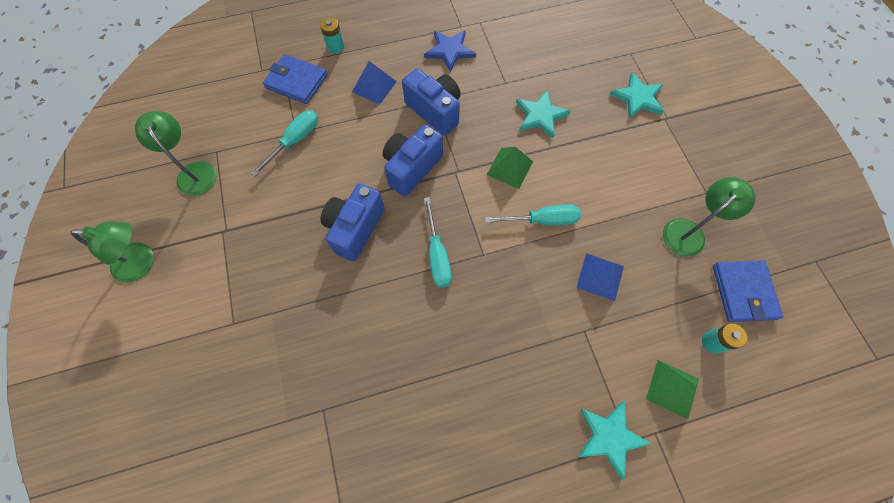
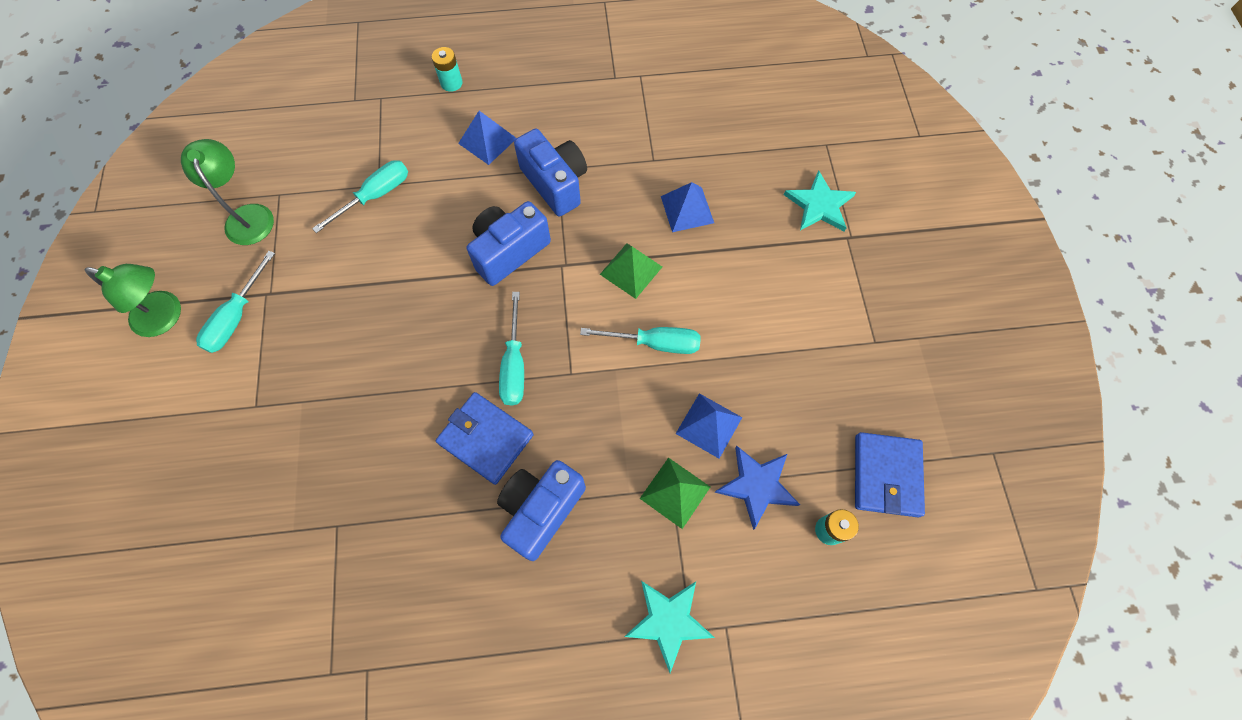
camera: 10 degrees right, 0 degrees up
blue wallet [263,54,327,104] -> blue wallet moved to [436,392,534,485]
blue camera [321,183,385,261] -> blue camera moved to [497,460,586,561]
blue star [424,30,476,73] -> blue star moved to [714,446,800,530]
turquoise star [516,90,571,138] -> blue pyramid [661,182,714,232]
green pyramid [646,360,699,419] -> green pyramid moved to [640,457,710,529]
green lamp [663,177,756,257] -> none
none -> turquoise screwdriver [196,251,275,353]

